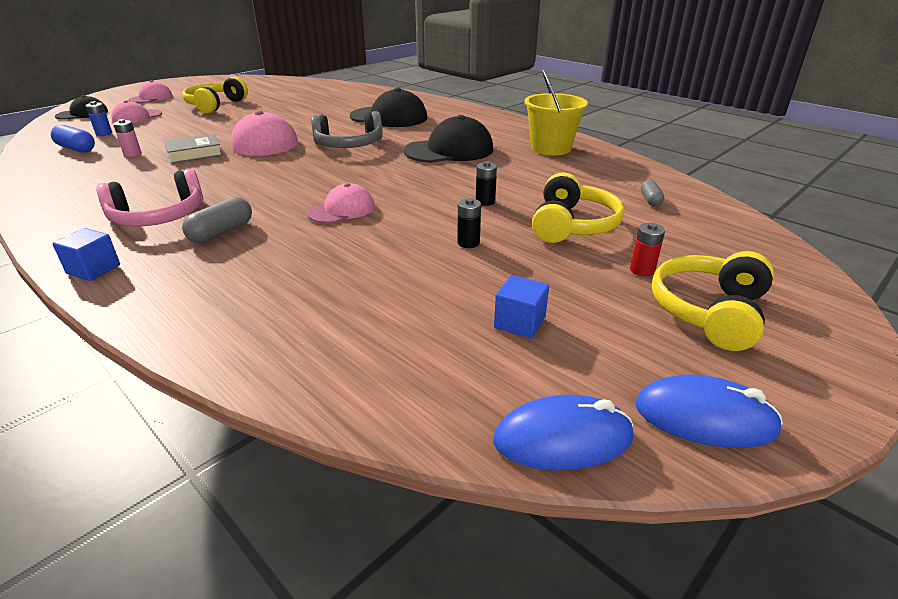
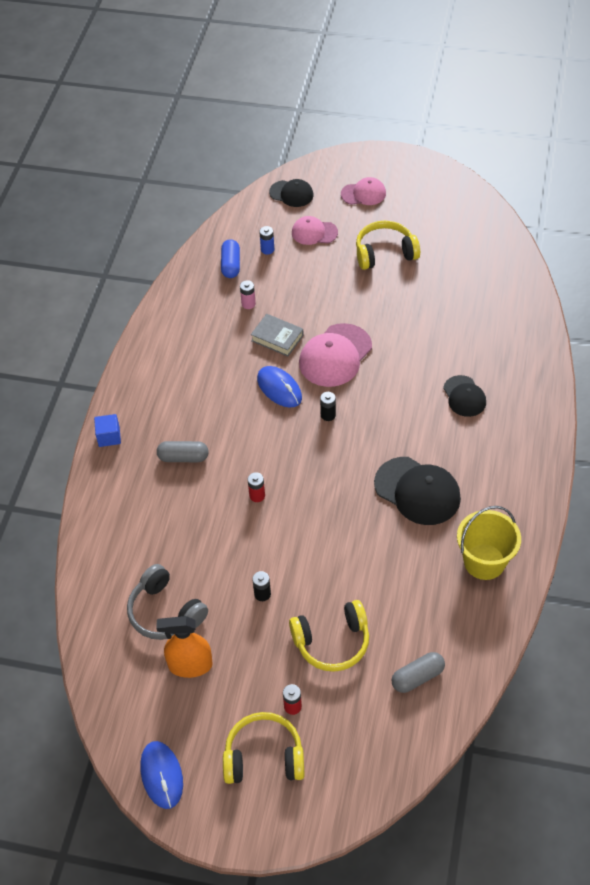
camera: 60 degrees right, 20 degrees up
pink headphones [96,168,203,227] -> none
pink cap [307,183,375,223] -> red battery [248,472,265,502]
grey headphones [311,111,383,148] -> grey headphones moved to [127,564,208,640]
black cap [350,88,428,127] -> black cap [443,375,486,417], size x0.60
black battery [476,161,497,206] -> black battery moved to [320,392,336,421]
blue mouse [493,395,634,471] -> blue mouse moved to [257,366,302,407]
blue cube [494,275,549,339] -> orange spray bottle [156,616,213,678]
grey capsule [641,180,664,206] -> grey capsule [392,652,445,693], size x1.62

